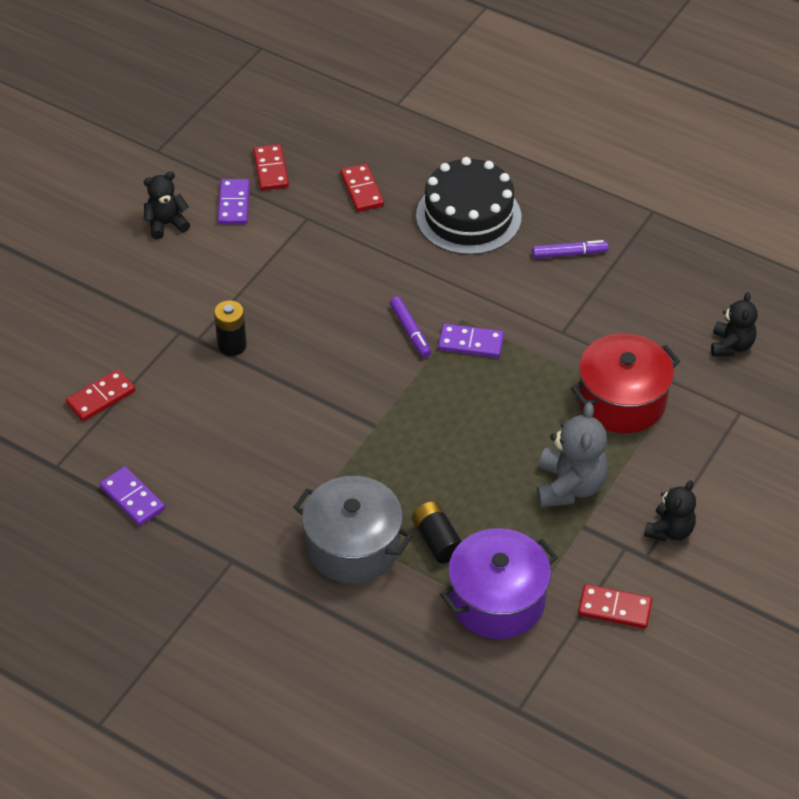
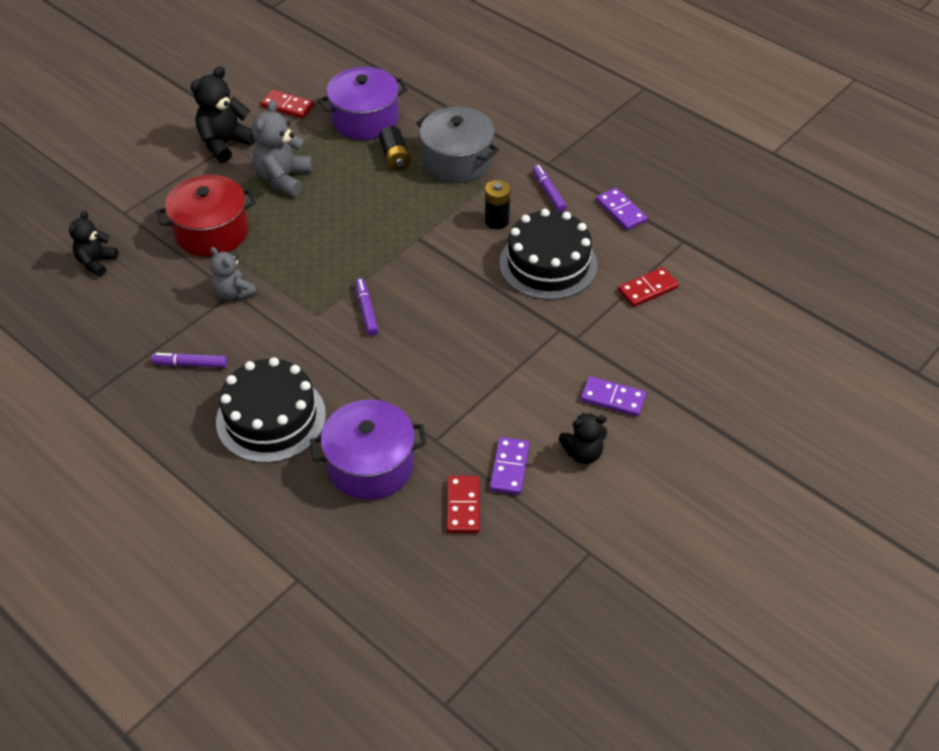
camera: 170 degrees left, 0 degrees up
black battery [214,301,247,356] -> black battery moved to [485,180,510,229]
red domino [340,164,384,212] -> purple pot [310,400,427,500]
purple domino [438,324,504,358] -> purple domino moved to [581,376,646,417]
black teddy bear [644,480,696,542] -> black teddy bear [190,66,256,163], size x1.53
none -> grey teddy bear [210,247,256,300]
none -> black cake [499,209,598,300]
none -> purple marker [532,165,567,212]

